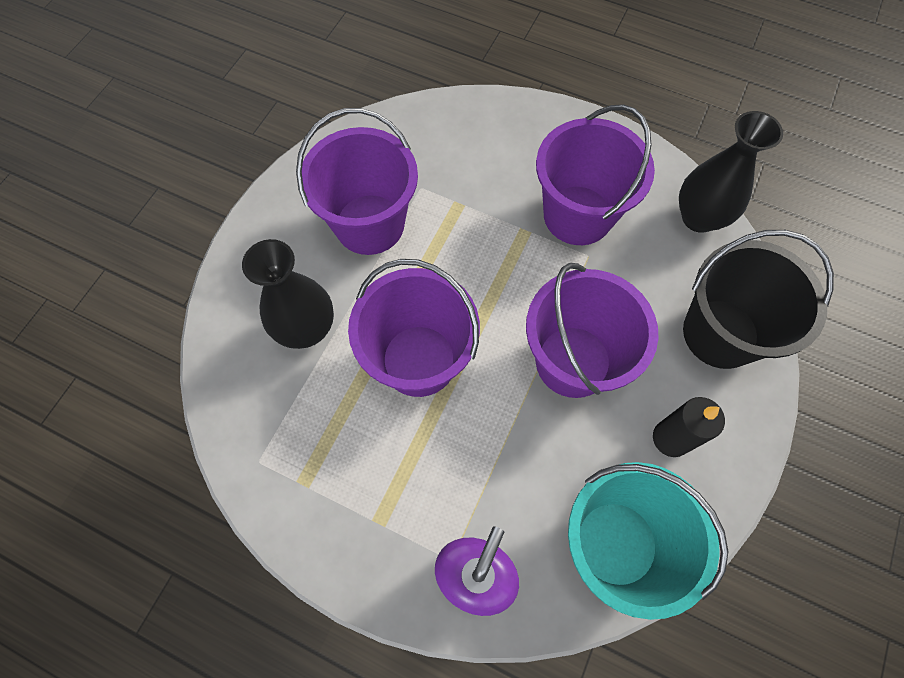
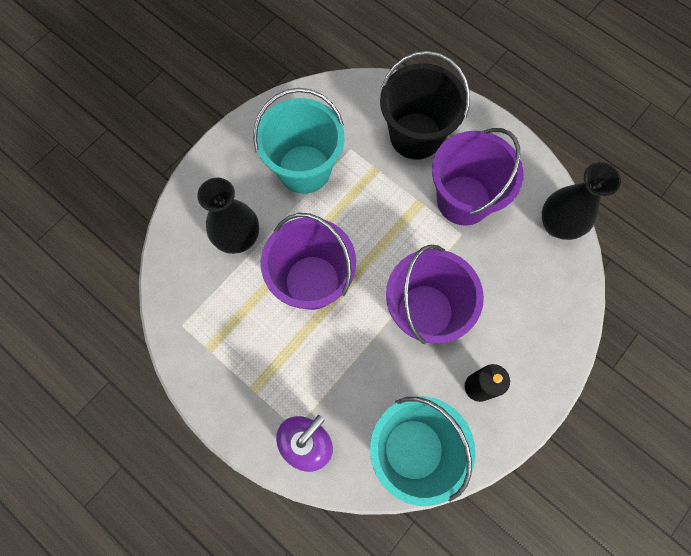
camera: 15 degrees right, 5 degrees up
purple bucket [296,108,418,255] -> turquoise bucket [253,88,344,194]
black bucket [683,230,834,369] -> black bucket moved to [380,51,470,160]

